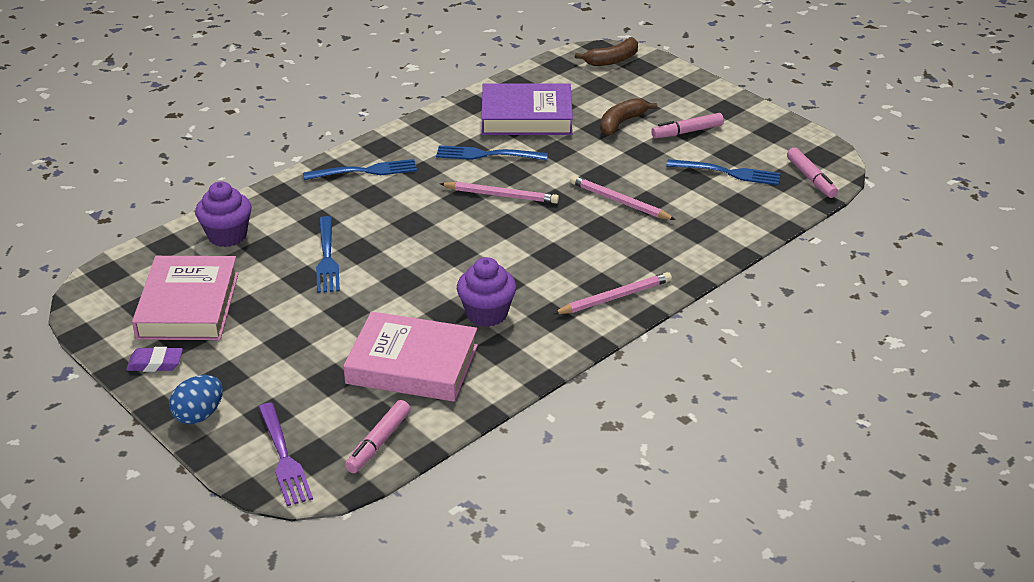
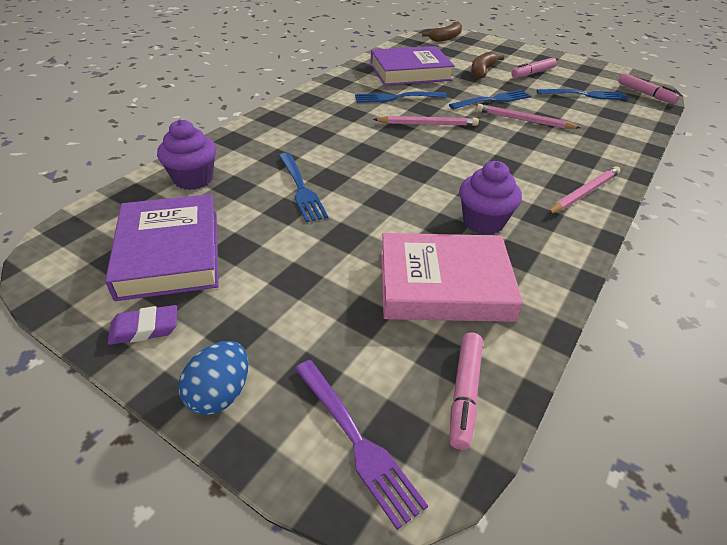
camera: 15 degrees left, 5 degrees up
pink book [132,256,239,340] -> purple book [105,194,219,301]
blue fork [303,159,417,180] -> blue fork moved to [449,90,531,109]

